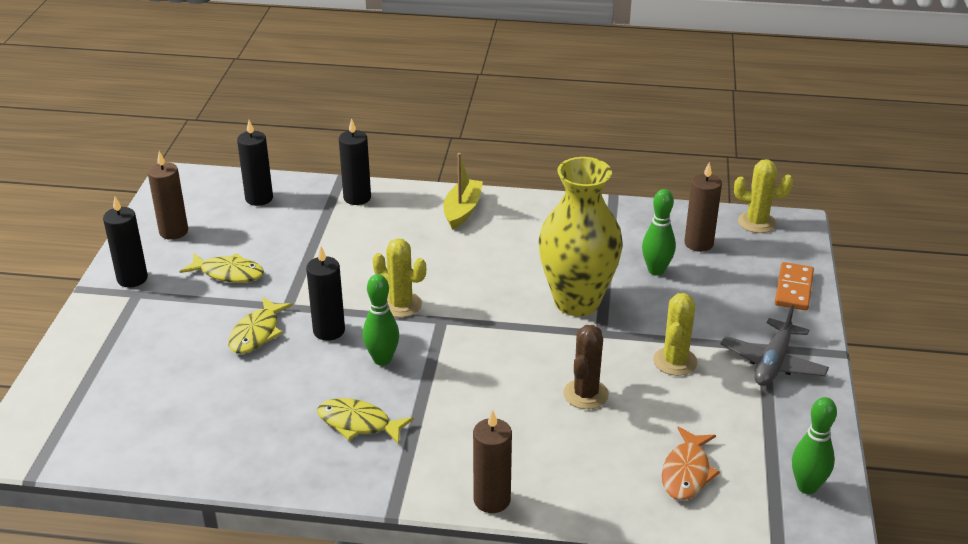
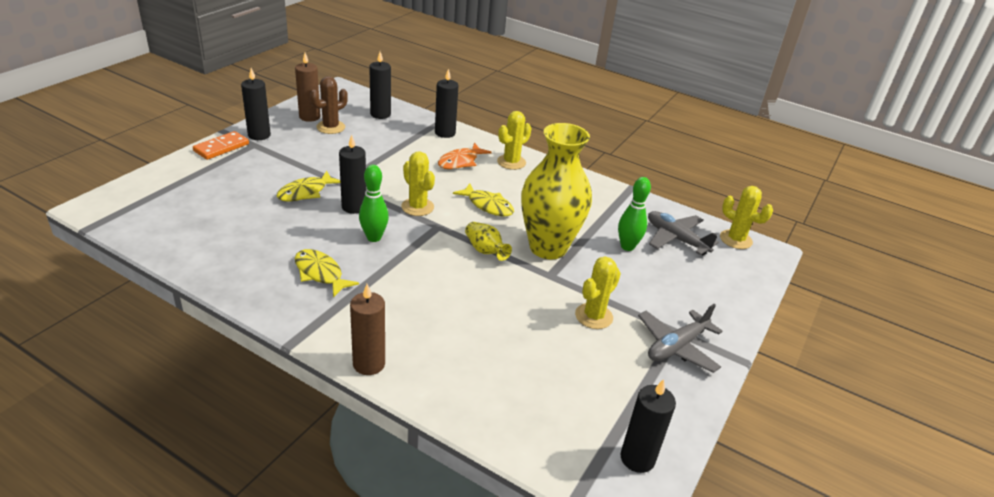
camera: 20 degrees right, 0 degrees up
yellow fish [179,253,264,283] -> yellow fish moved to [453,183,514,216]
yellow boat [443,153,483,230] -> yellow cactus [497,111,532,170]
brown cactus [563,325,609,409] -> brown cactus moved to [310,76,348,134]
orange fish [662,426,720,500] -> orange fish moved to [438,143,492,169]
brown candle [684,162,722,252] -> grey plane [648,211,719,255]
orange domino [775,262,814,310] -> orange domino moved to [193,131,249,160]
green bowling pin [792,397,837,494] -> black candle [620,379,676,473]
none -> yellow vase [465,222,512,261]

